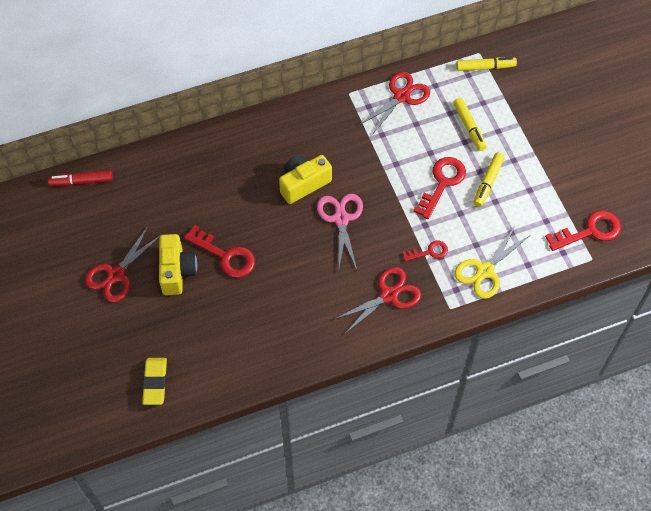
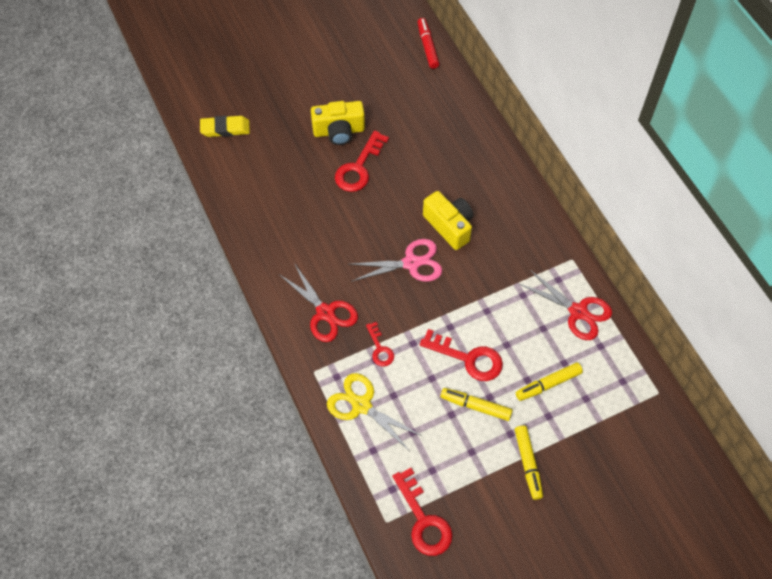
camera: 85 degrees right, 0 degrees up
red scissors [85,226,163,303] -> none
yellow marker [456,57,517,71] -> yellow marker moved to [515,426,543,500]

